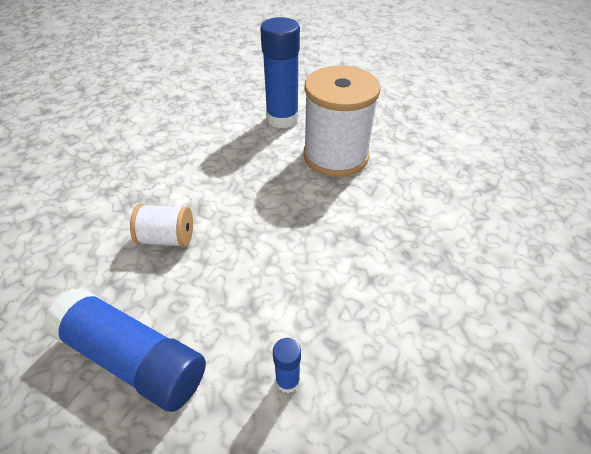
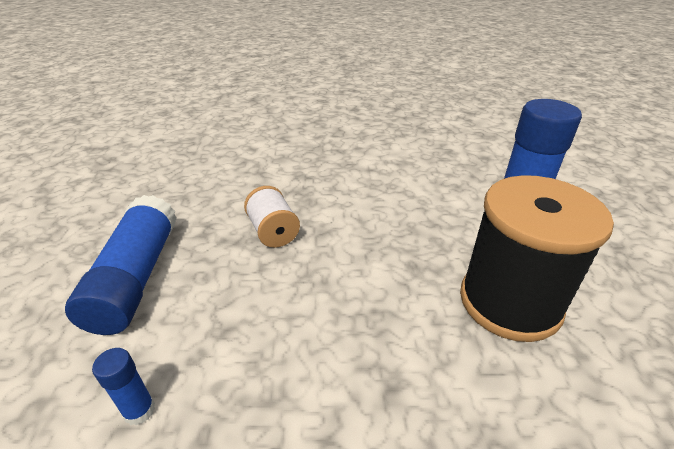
camera: 60 degrees right, 10 degrees down
white spool [303,65,381,177] -> black spool [460,175,614,342]

